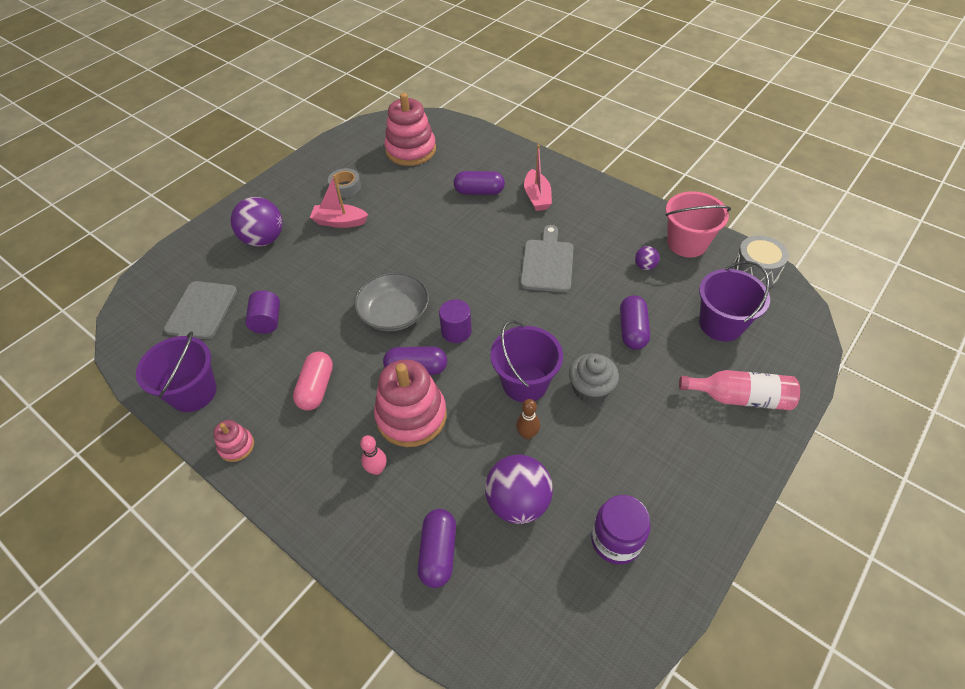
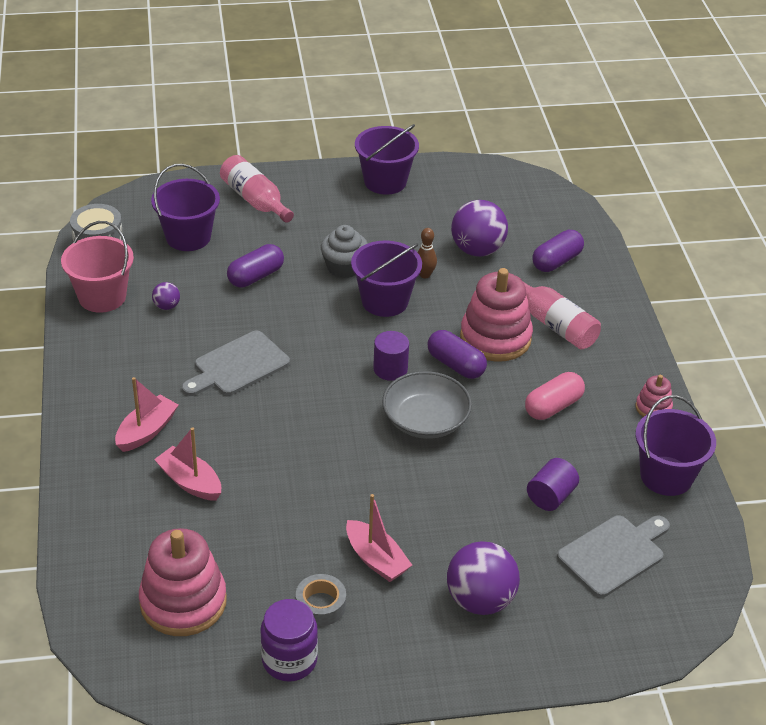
camera: 140 degrees left, 10 degrees down
pink bowling pin [360,435,387,475] -> pink bottle [517,276,601,349]
purple capsule [454,171,505,195] -> pink boat [154,427,221,501]
purple jar [591,495,650,564] -> purple jar moved to [260,599,318,682]
none -> purple bucket [355,124,419,195]

